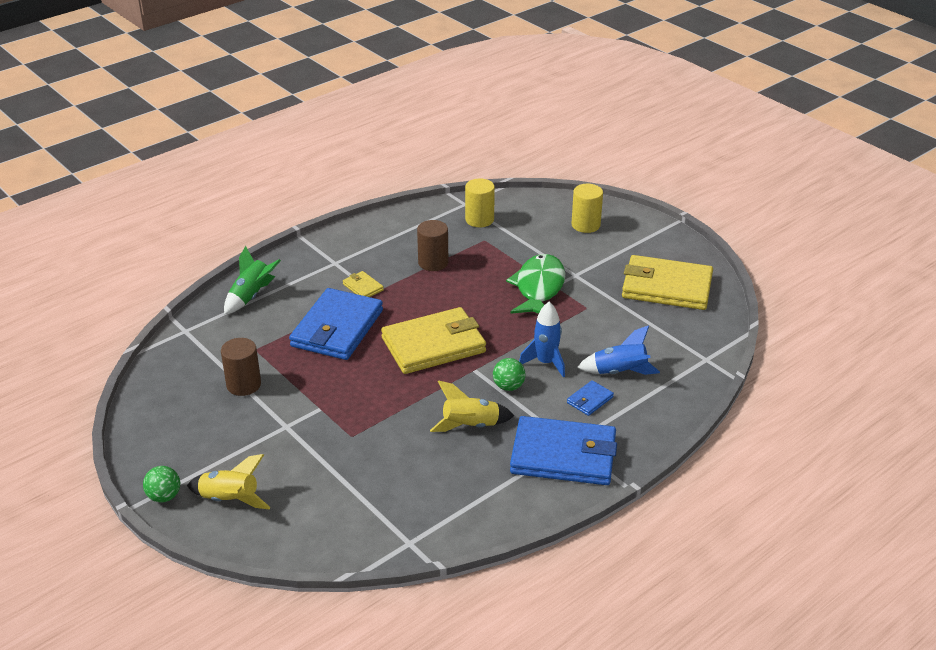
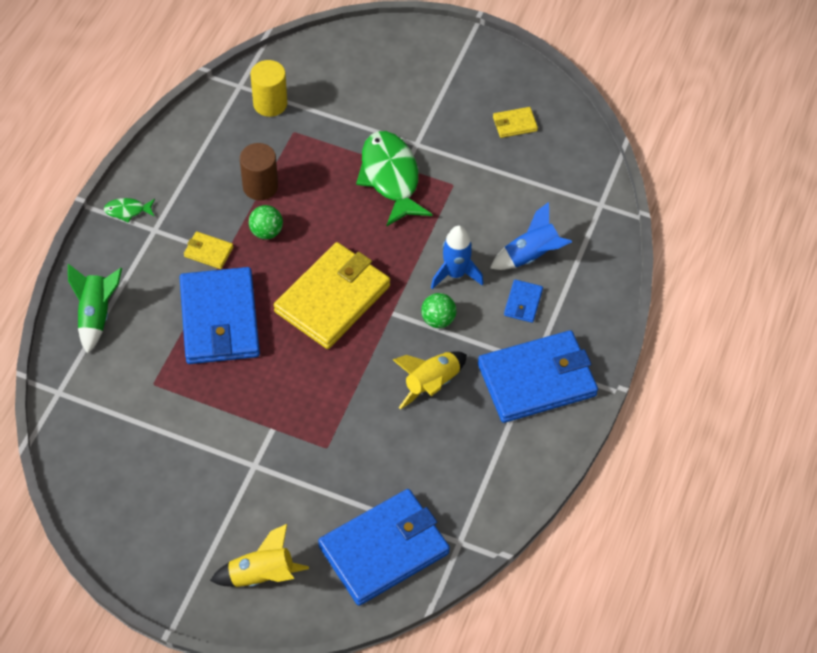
camera: 30 degrees left, 20 degrees up
green ball [143,466,180,502] -> green ball moved to [249,205,283,240]
brown cylinder [221,338,261,396] -> none
yellow cylinder [572,184,603,233] -> none
yellow wallet [622,255,713,310] -> yellow wallet [493,107,538,138], size x0.42
none -> green fish [104,198,155,223]
none -> blue wallet [318,489,450,606]

